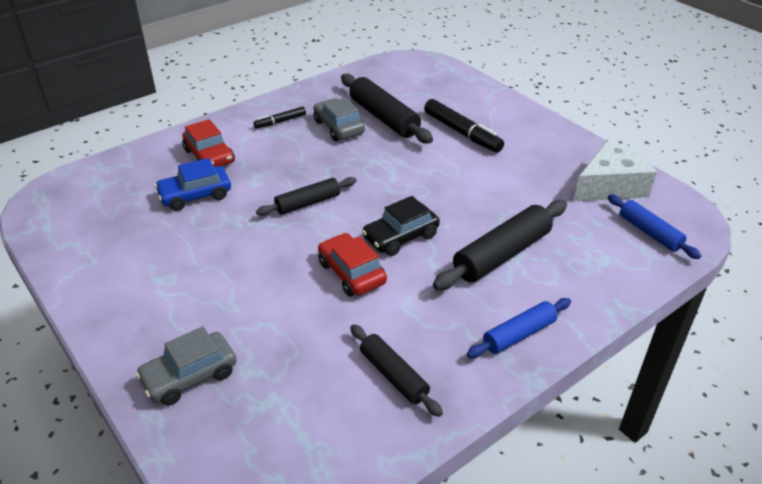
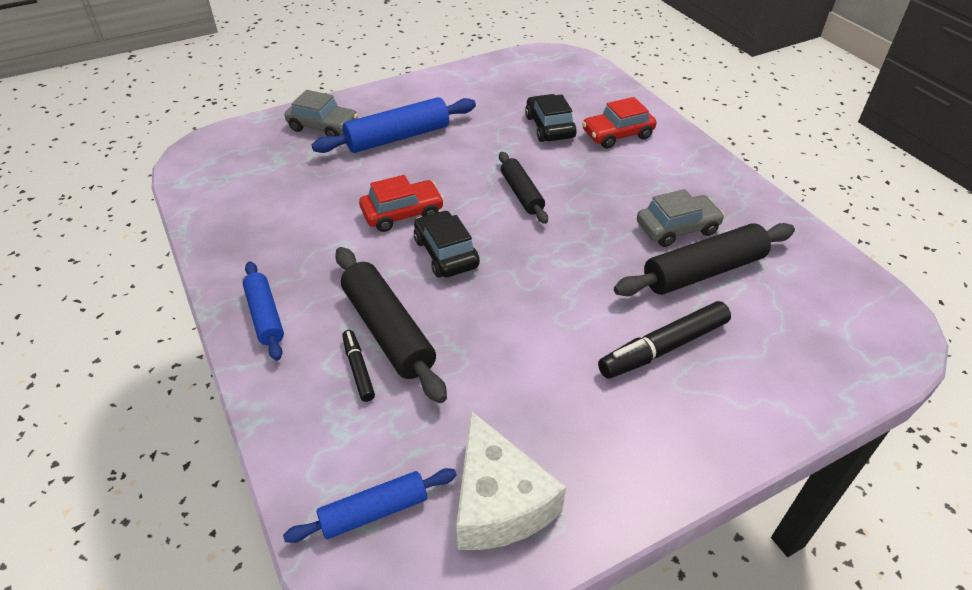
camera: 100 degrees right, 5 degrees up
grey car [135,326,237,406] -> grey car turned 135 degrees clockwise [285,90,358,136]
blue car [155,158,231,211] -> black car [525,94,577,142]
black marker [254,107,306,129] -> black marker moved to [342,330,375,402]
black rolling pin [350,324,443,417] -> none
none -> blue rolling pin [312,97,476,153]

